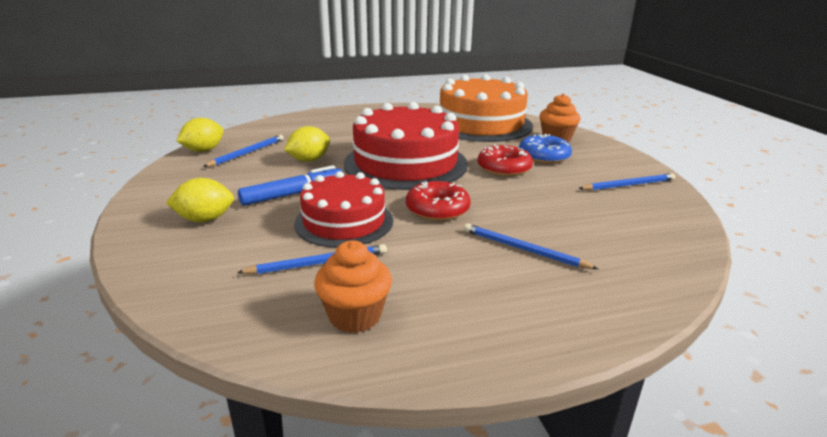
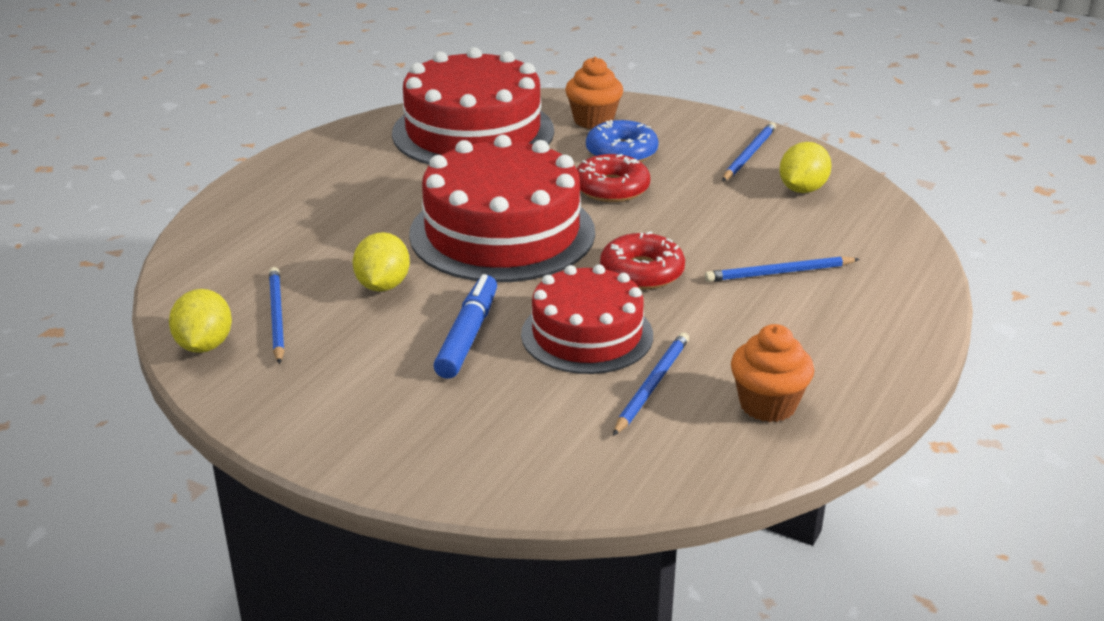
camera: 45 degrees left, 5 degrees up
yellow lemon [166,178,234,222] -> yellow lemon moved to [779,142,832,193]
orange cake [439,74,533,142] -> red cake [392,47,554,165]

